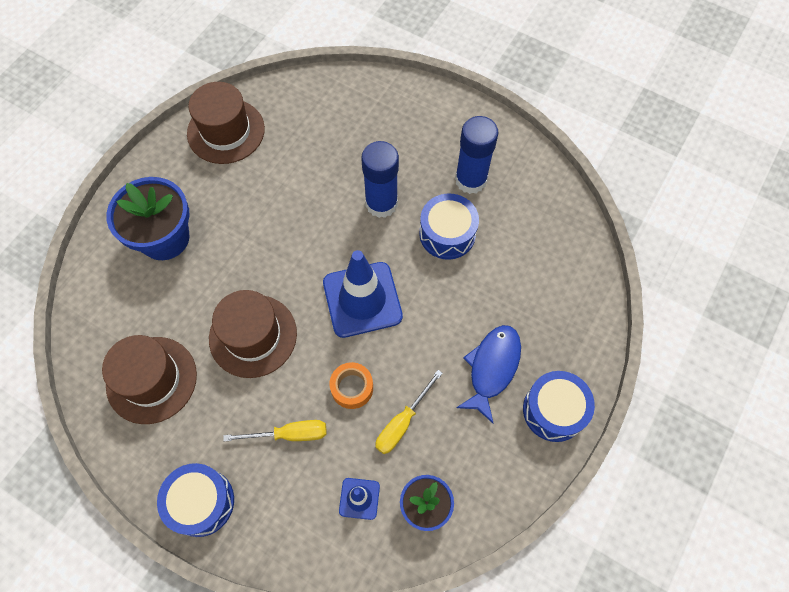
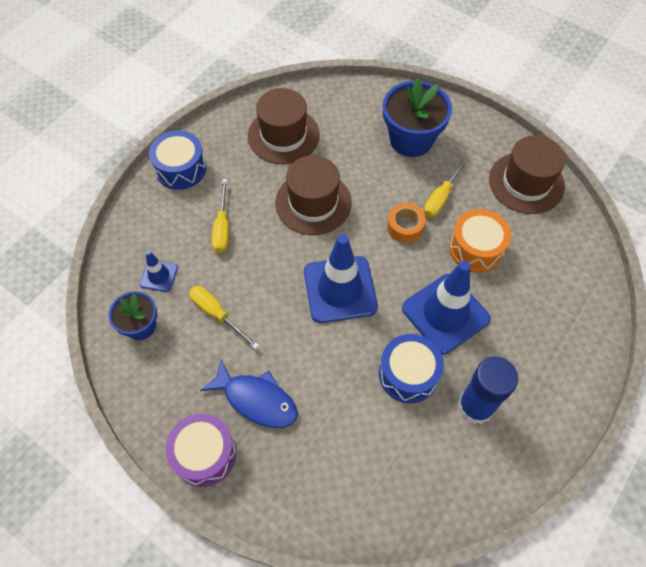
camera: 95 degrees right, 5 degrees down
orange tape [330,362,373,409] -> orange tape moved to [387,203,426,243]
blue glue stick [361,141,399,218] -> blue traffic cone [402,261,491,354]
blue drum [523,371,595,442] -> purple drum [165,414,236,487]
none -> yellow screwdriver [424,156,469,218]
none -> orange drum [449,209,511,273]

